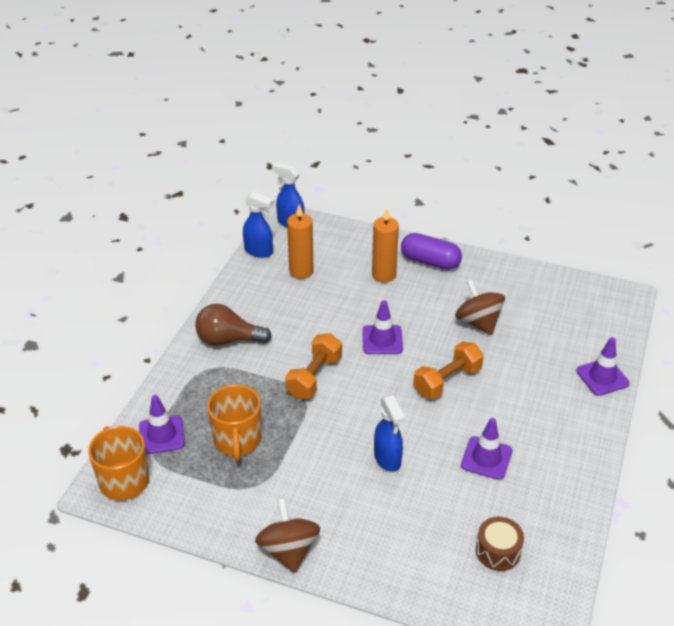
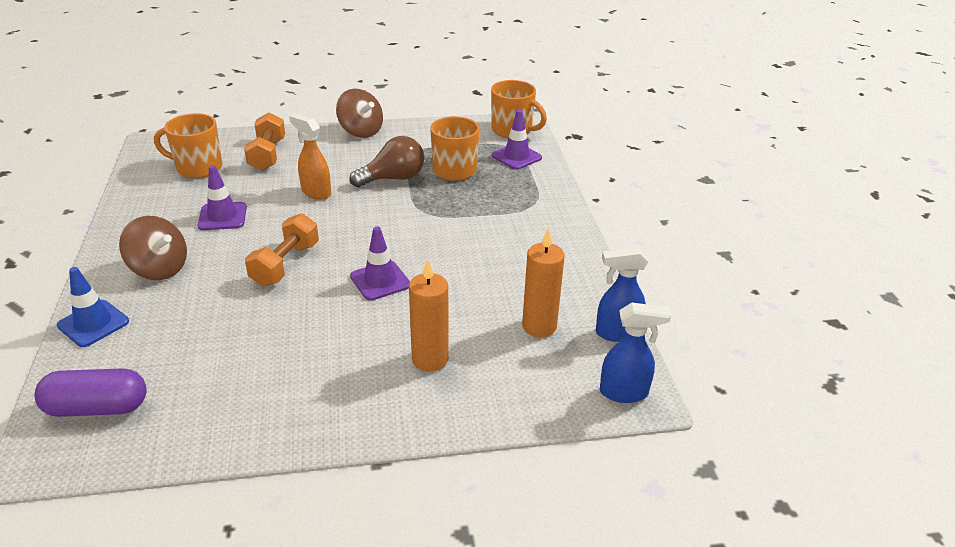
camera: 150 degrees right, 5 degrees down
brown light bulb [195,304,272,346] -> brown light bulb moved to [349,136,424,187]
orange dumbbell [285,333,342,399] -> orange dumbbell moved to [244,112,285,171]
blue spray bottle [374,395,405,472] -> orange spray bottle [289,113,331,200]
purple capsule [401,233,462,270] -> purple capsule moved to [34,369,147,417]
brown spinning top [455,279,505,335] -> brown spinning top moved to [119,216,187,280]
brown drum [476,517,524,571] -> orange mug [154,113,222,178]
purple traffic cone [576,337,630,396] -> blue traffic cone [57,267,129,347]

